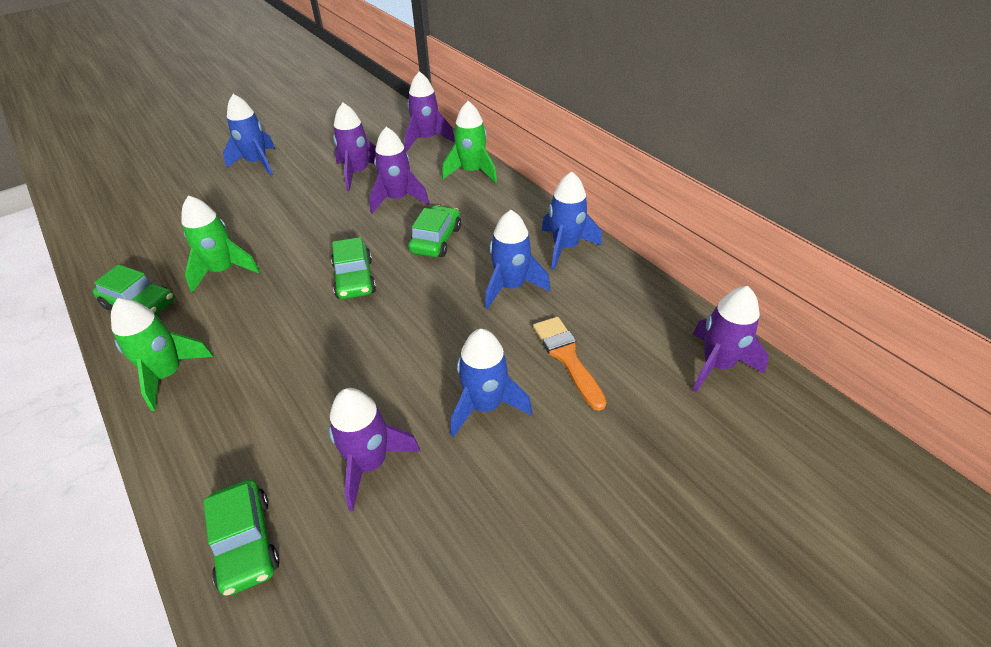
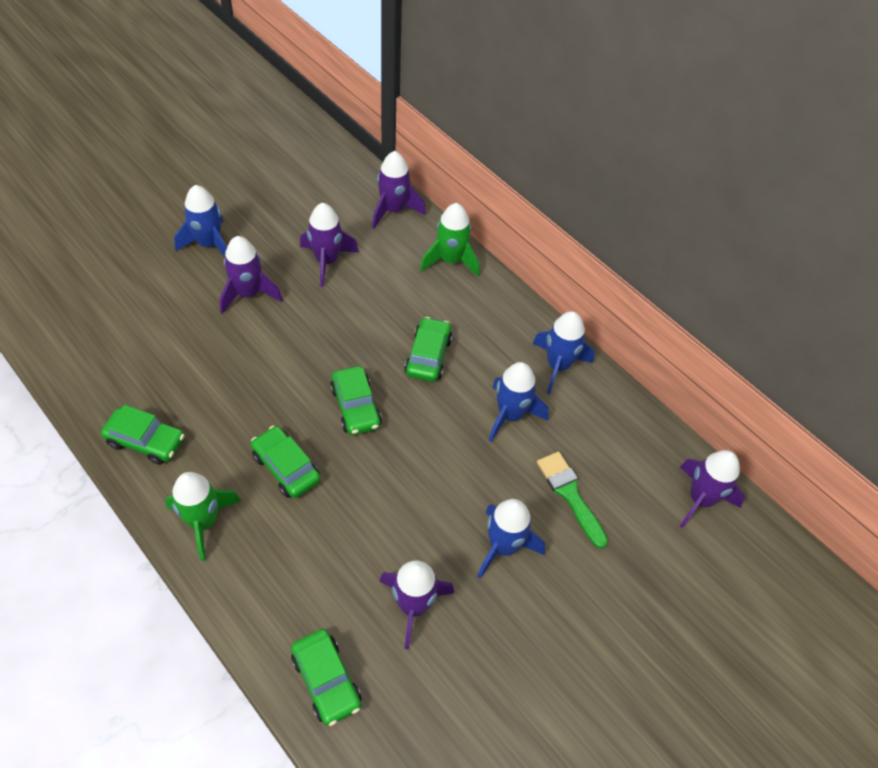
camera: 10 degrees left, 10 degrees up
green rocket [181,195,260,293] -> none
purple rocket [369,127,430,213] -> purple rocket moved to [219,236,283,314]
orange brush [533,317,607,411] -> green brush [537,452,608,549]
none -> green car [251,426,321,498]

